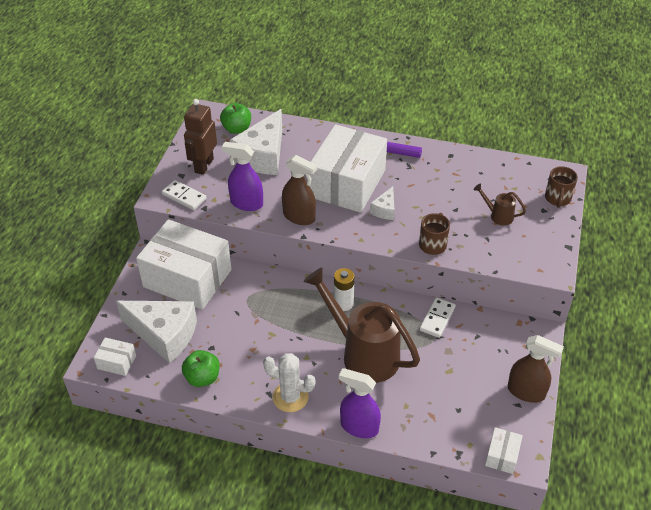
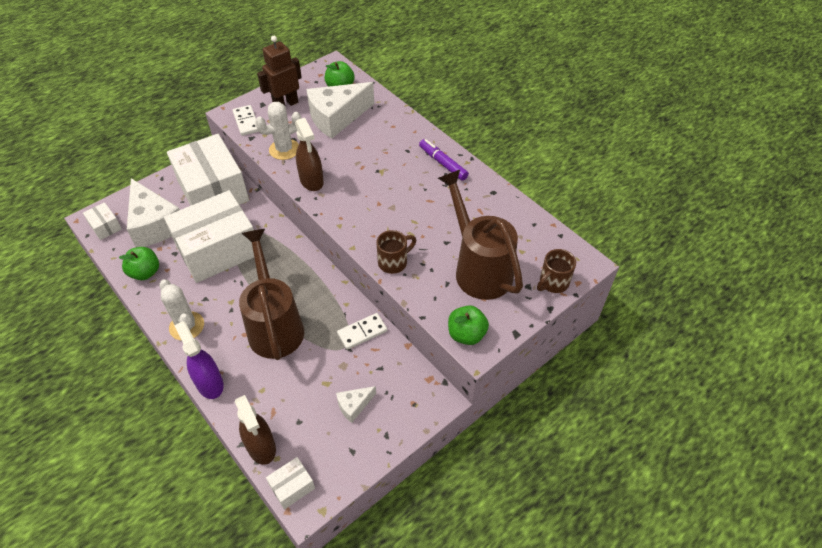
camera: 35 degrees right, 5 degrees up
purple spray bottle [222,142,263,211] -> white cactus [255,102,301,160]
white box [309,124,387,213] -> white box moved to [164,190,254,283]
white battery [334,268,355,311] -> none
white cheese [370,187,394,220] -> white cheese moved to [336,386,376,423]
brown watering can [474,184,526,226] -> brown watering can [438,170,523,300], size x2.34
brown spray bottle [508,335,564,403] -> brown spray bottle moved to [235,395,276,465]
none -> green apple [448,305,489,345]

